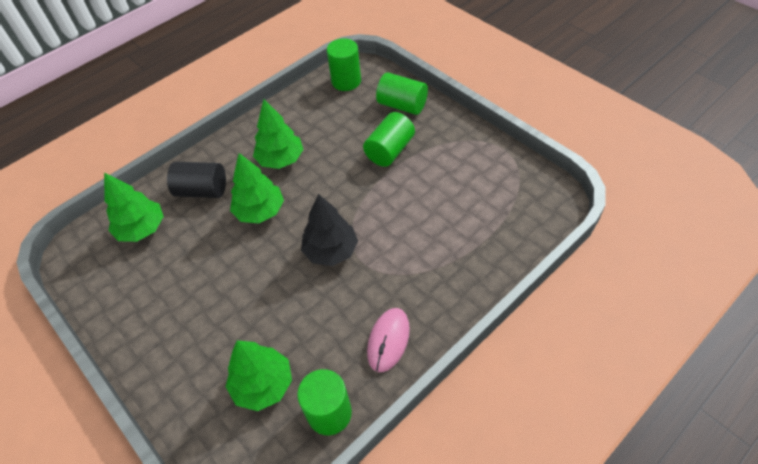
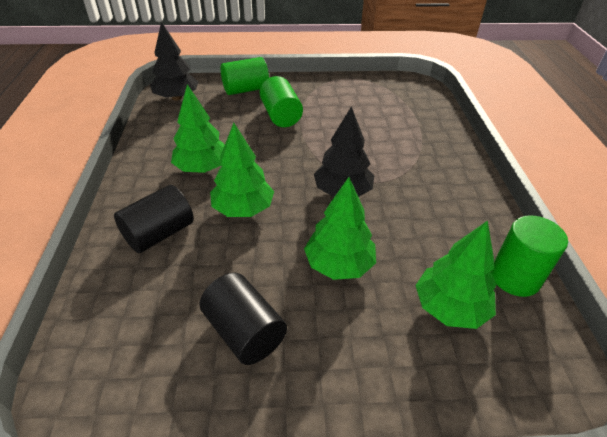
camera: 55 degrees left, 10 degrees down
green tree [104,172,164,242] -> green tree moved to [304,177,376,280]
green cylinder [327,38,361,91] -> black tree [150,22,198,101]
pink mouse [367,308,410,372] -> none
none -> black cylinder [199,273,287,365]

